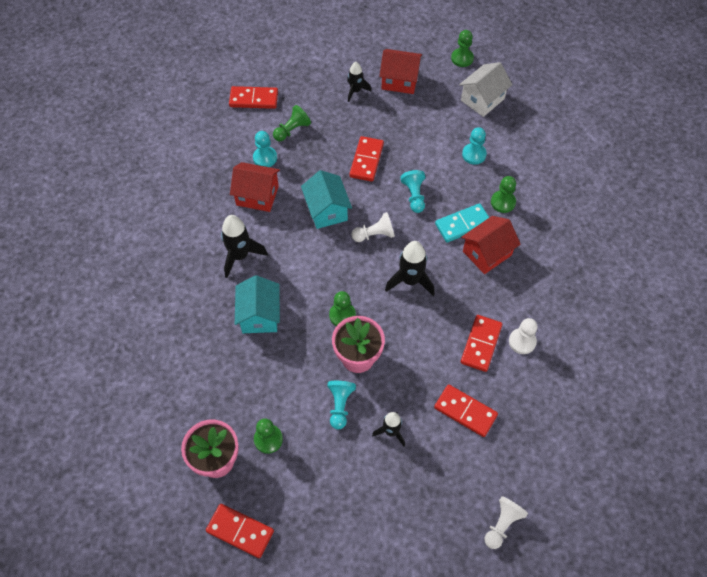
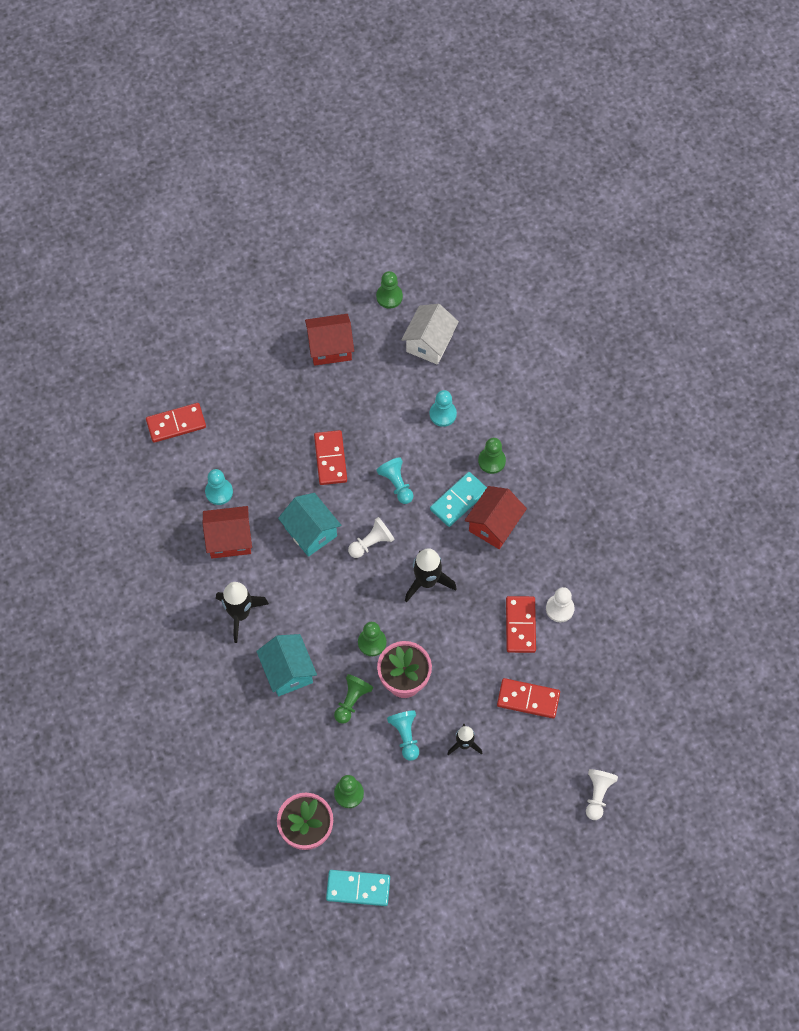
camera: 20 degrees left, 5 degrees up
red domino [206,504,274,558] -> turquoise domino [326,870,390,906]
green pawn [273,105,311,141] -> green pawn moved to [334,674,374,724]
black rocket [347,62,371,102] -> none

